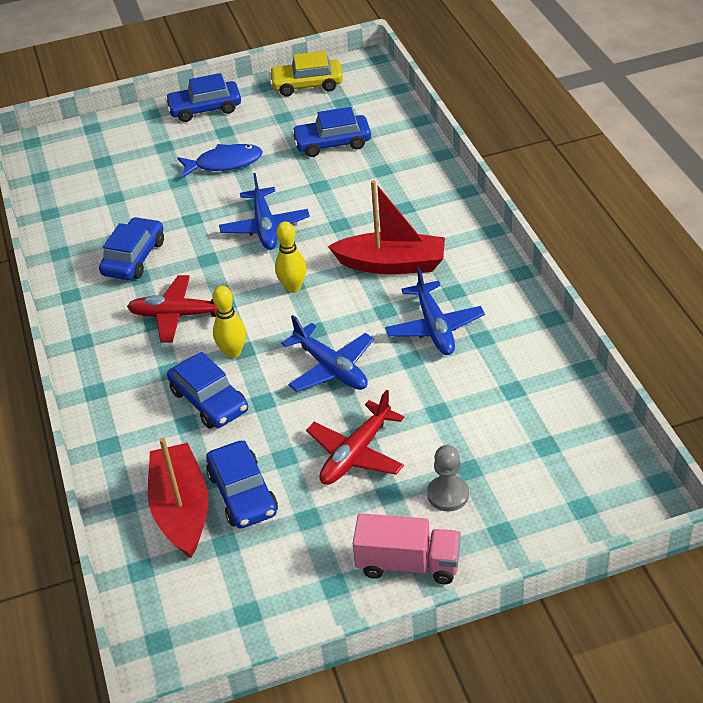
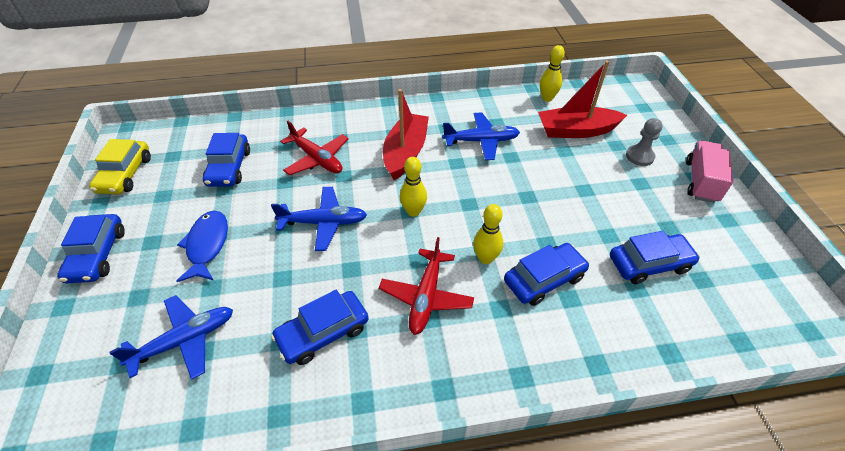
camera: 85 degrees left, 5 degrees up
blue car [99,217,164,280] -> blue car turned 60 degrees counterclockwise [271,290,369,365]
red boat [148,438,208,558] -> red boat moved to [538,61,627,138]
blue plane [281,315,374,392] -> blue plane moved to [110,295,233,380]
red plane [306,390,404,485] -> red plane moved to [280,121,349,175]
none -> yellow bowling pin [540,45,565,102]

